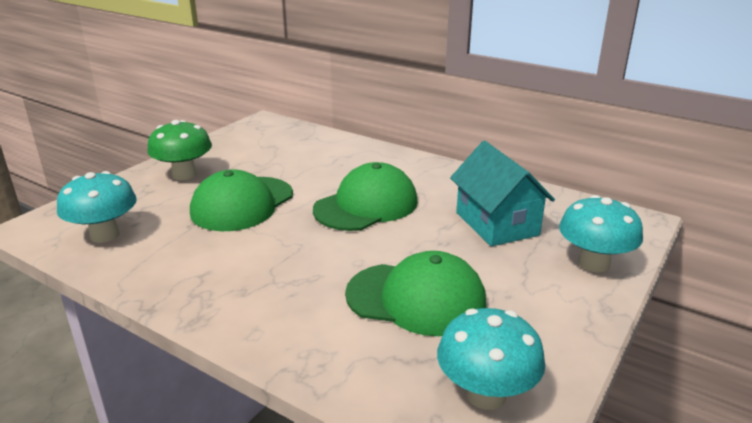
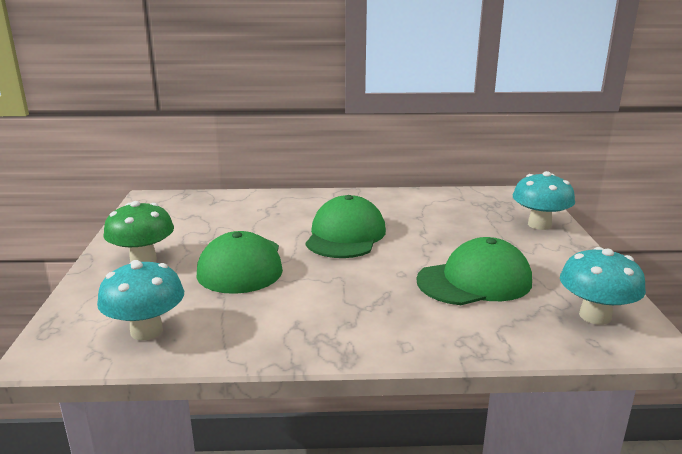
camera: 35 degrees left, 5 degrees down
turquoise house [450,141,555,246] -> none

